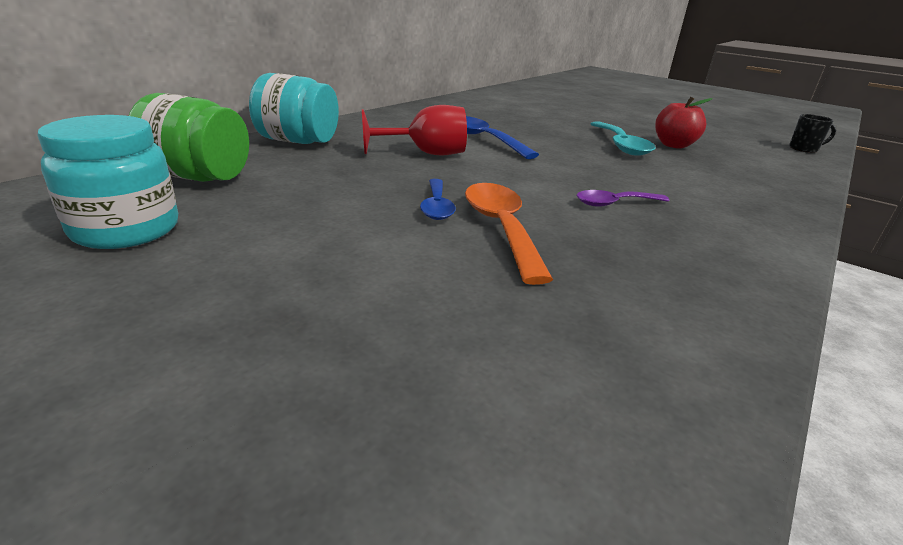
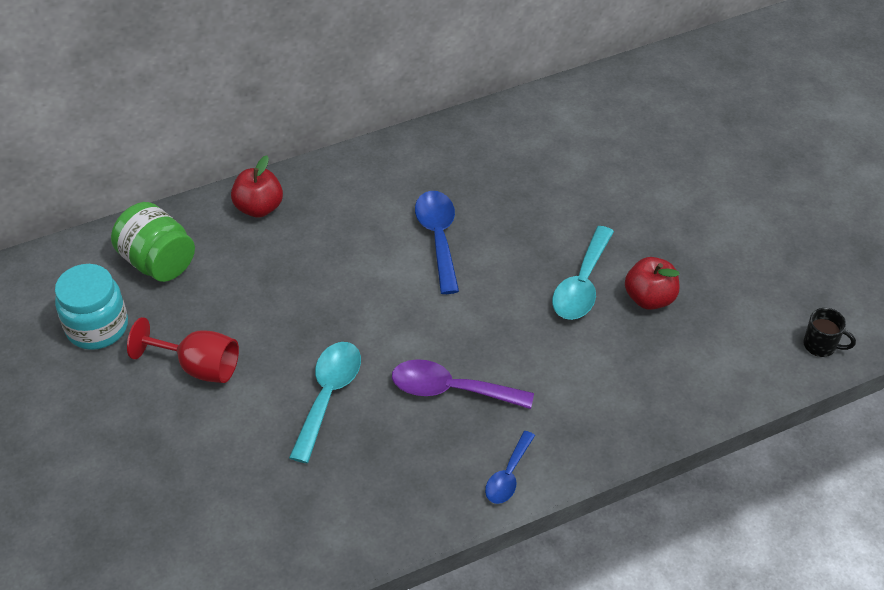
camera: 30 degrees right, 20 degrees up
turquoise jar [249,73,339,144] -> red apple [231,156,283,218]
red goblet [362,105,467,156] -> red goblet moved to [127,317,239,383]
blue spoon [420,179,456,220] -> blue spoon moved to [485,431,535,504]
orange spoon [465,183,553,285] -> turquoise spoon [289,342,361,463]
purple spoon [576,190,670,207] -> purple spoon [392,359,534,409], size x1.60

